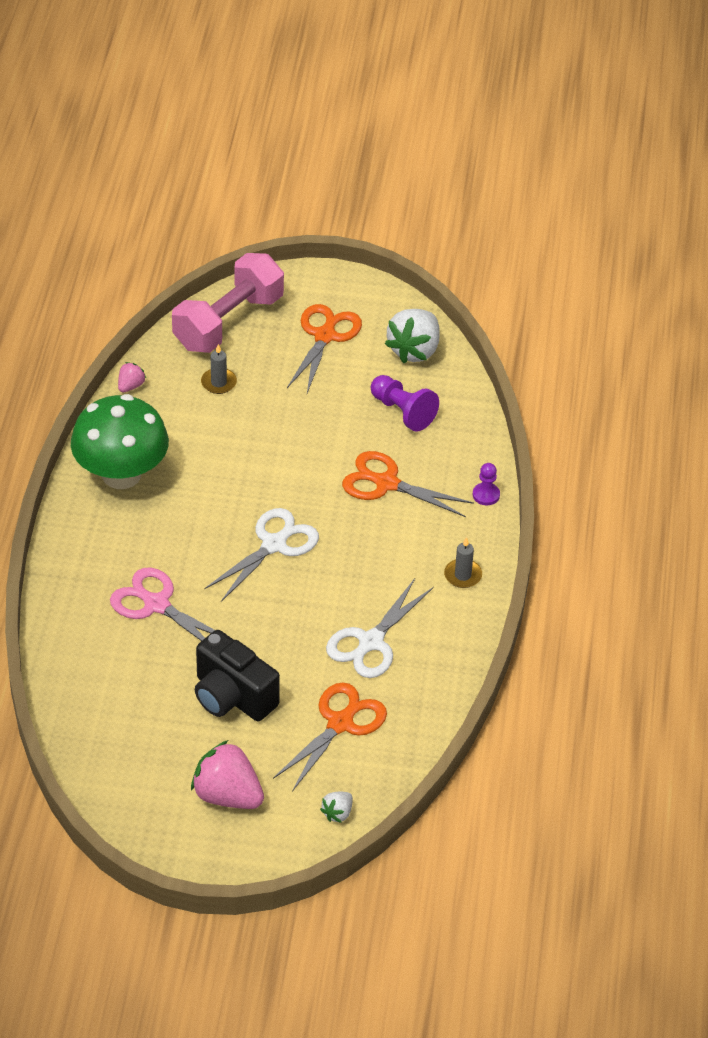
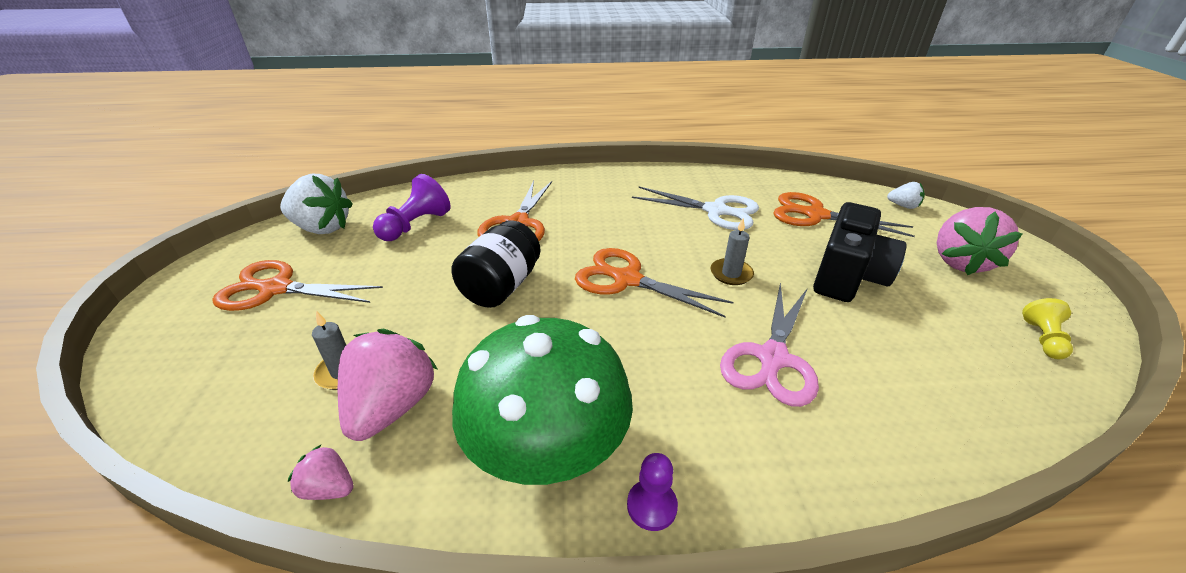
camera: 100 degrees left, 10 degrees down
pink dumbbell [172,253,284,353] -> none
white scissors [204,508,319,602] -> orange scissors [575,248,733,318]
grey candle [444,537,482,588] -> grey candle moved to [710,218,754,285]
purple pawn [473,463,500,505] -> purple pawn moved to [627,453,678,531]
none -> pink strawberry [338,329,438,441]
none -> black jar [451,220,541,308]
none -> yellow pawn [1022,298,1073,359]

